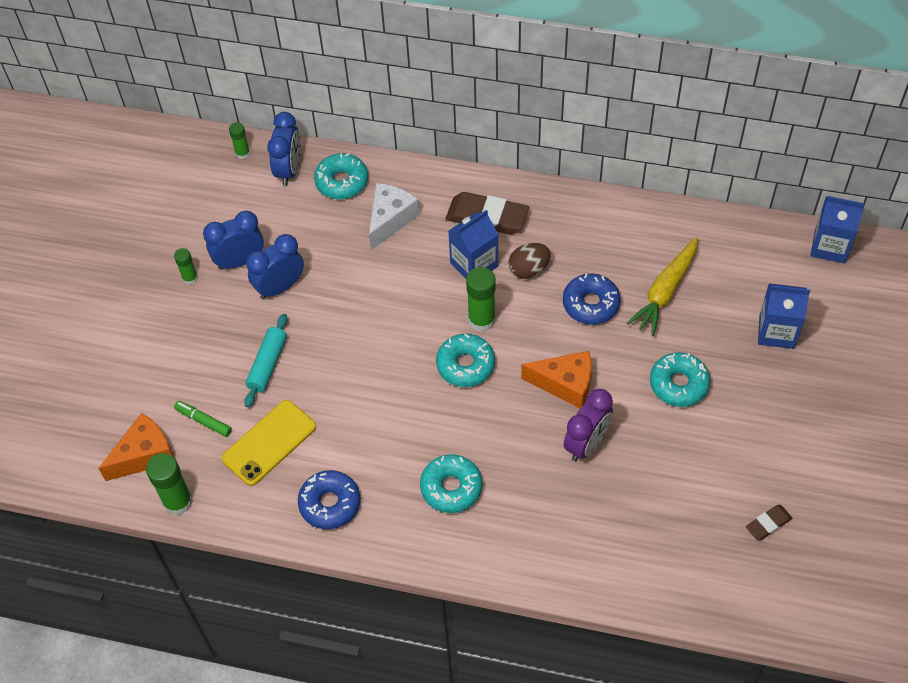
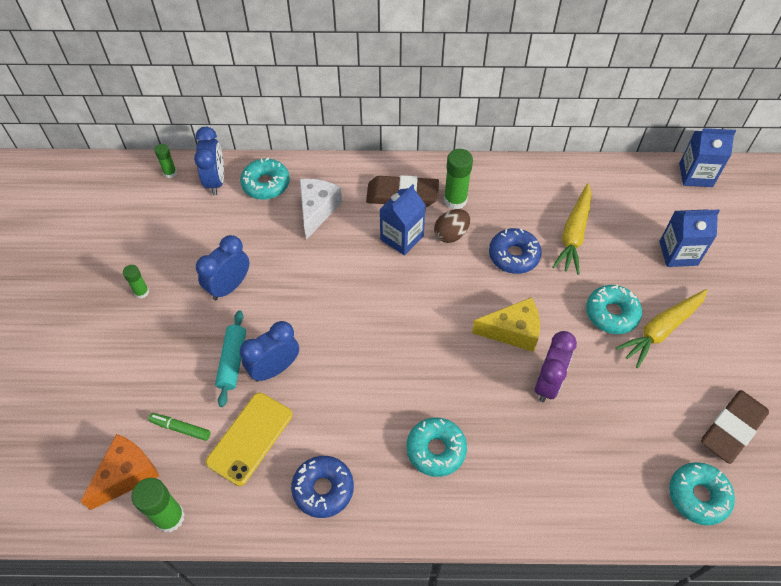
camera: 15 degrees left, 0 degrees up
blue clock [203,211,264,270] -> blue clock moved to [240,321,299,382]
turquoise donut [436,334,495,387] -> turquoise donut moved to [669,462,735,526]
green glue stick [466,267,496,332] -> green glue stick moved to [444,149,473,209]
orange cheese [521,351,592,409] -> yellow cheese [472,297,540,352]
brown eraser [746,505,792,541] -> brown eraser [701,390,769,464], size x1.90
none -> yellow carrot [616,289,708,368]

